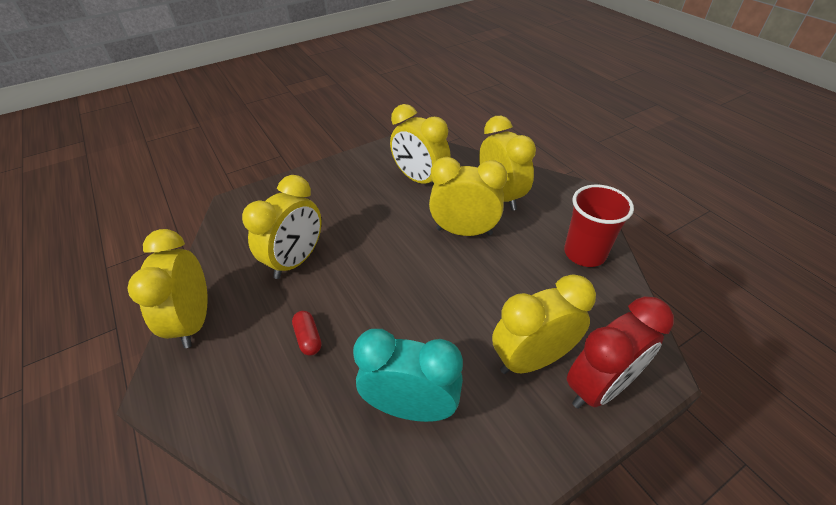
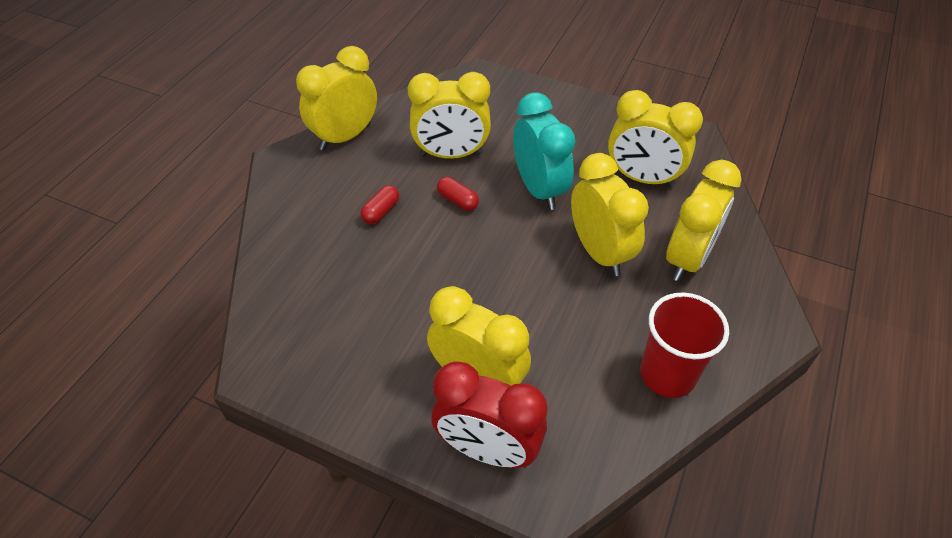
camera: 55 degrees right, 5 degrees up
turquoise clock [353,329,463,422] -> turquoise clock moved to [513,92,575,210]
yellow clock [390,104,451,185] -> yellow clock turned 75 degrees counterclockwise [608,90,703,187]
none -> red capsule [437,177,479,211]

